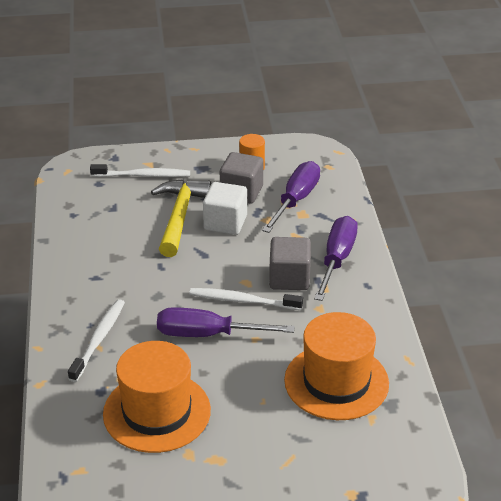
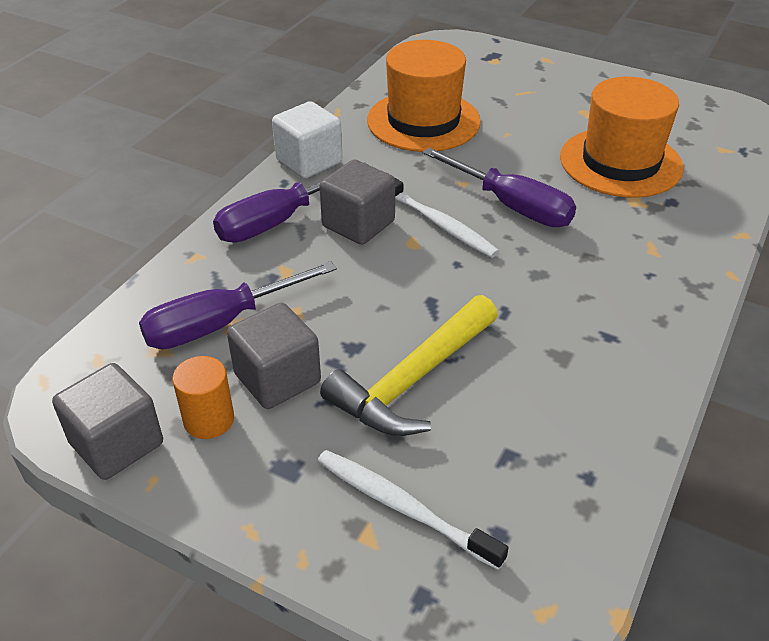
camera: 145 degrees left, 5 degrees up
white toothbrush [68,299,125,382] -> none
white cube [203,182,247,235] -> white cube moved to [272,101,342,178]
none -> grey cube [52,363,163,480]

